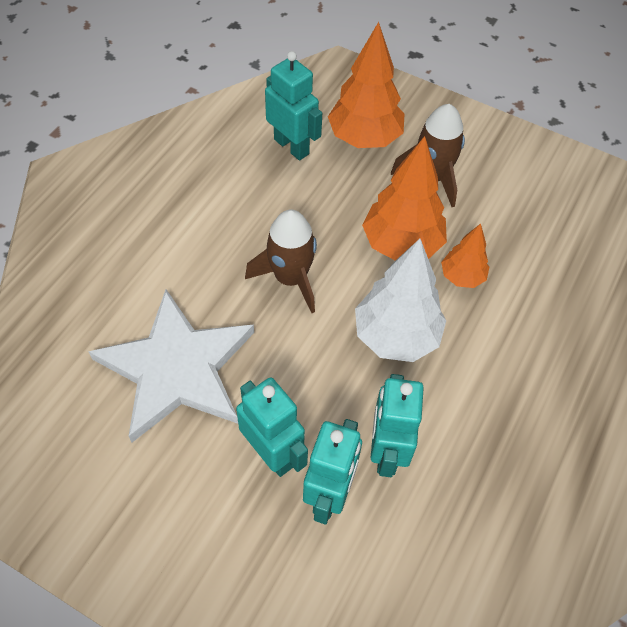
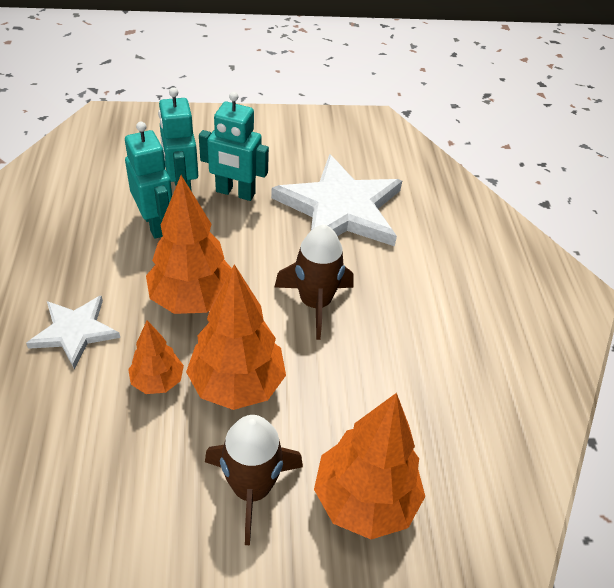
camera: 145 degrees right, 10 degrees down
turquoise robot [265,51,322,160] -> none
white tree [355,239,447,362] -> orange tree [146,175,232,314]
none -> white star [26,296,120,369]

